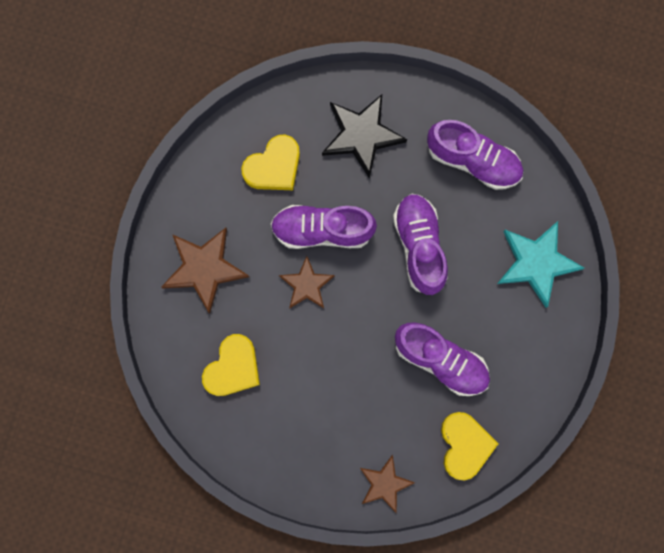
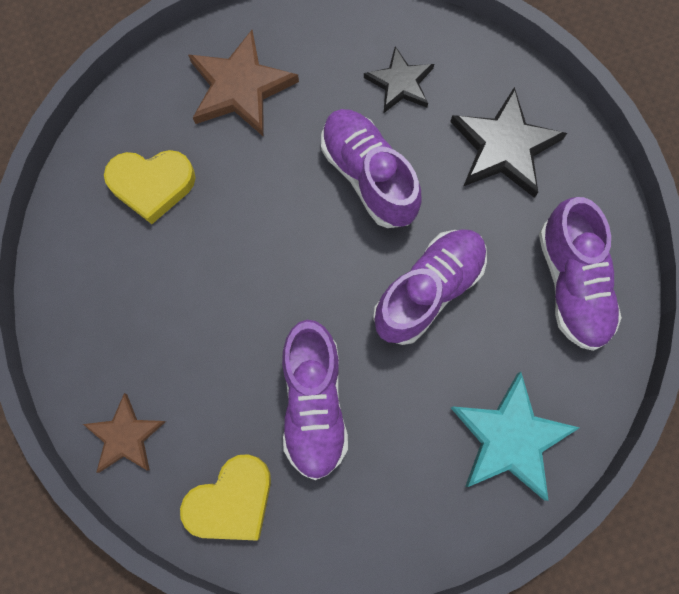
camera: 55 degrees right, 5 degrees down
yellow heart [241,135,300,190] -> black star [364,46,434,114]
brown star [279,256,335,309] -> none

